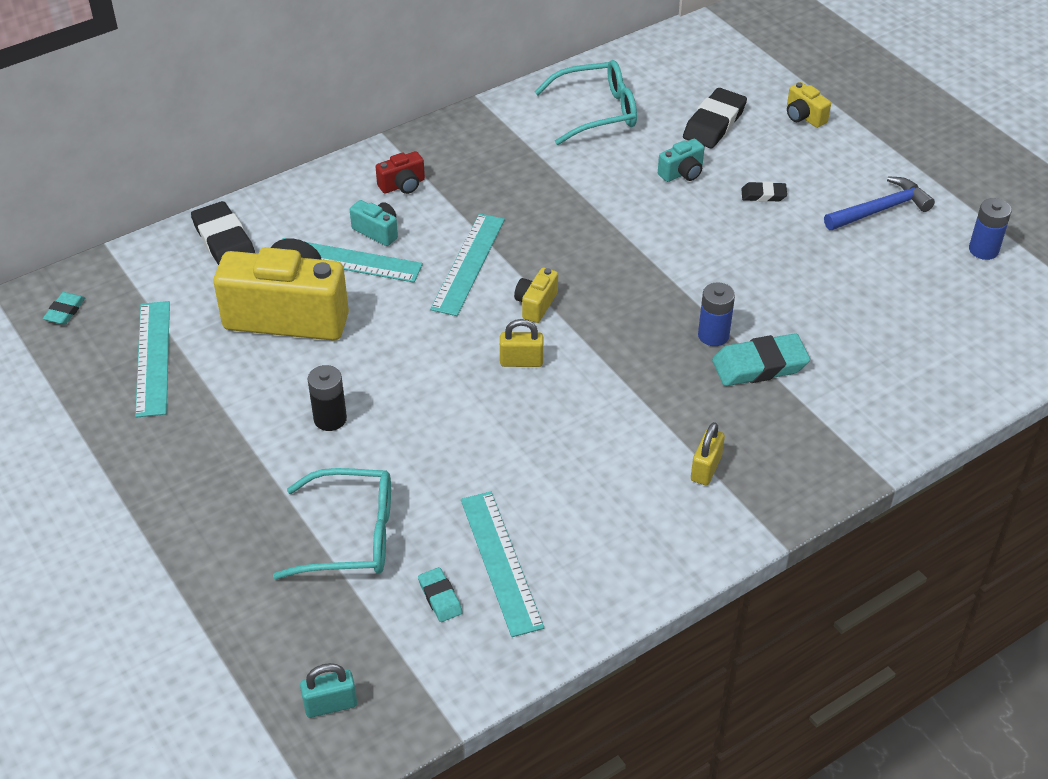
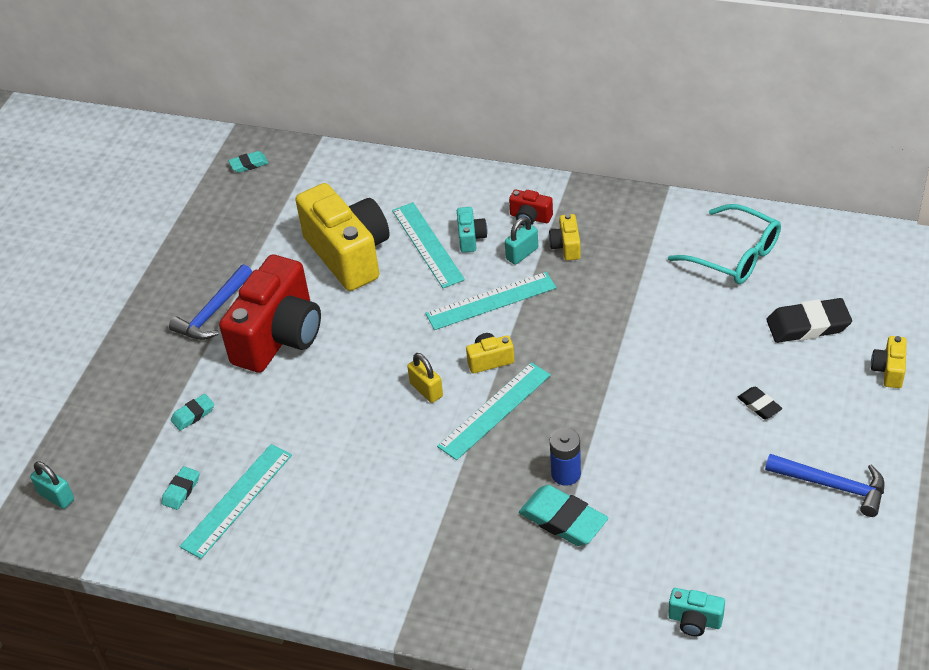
camera: 55 degrees right, 0 degrees up
turquoise ruler [135,301,170,418] -> turquoise ruler moved to [437,362,551,460]
black eraser [191,201,255,265] -> none
turquoise glasses [273,468,391,579] -> turquoise eraser [171,394,214,431]
black battery [308,365,347,431] -> red camera [219,255,321,373]
turquoise camera [658,139,704,182] -> turquoise camera moved to [668,588,725,636]
yellow padlock [691,422,725,485] -> none
blue battery [969,198,1012,260] -> none
none -> blue hammer [169,264,252,340]
none -> turquoise padlock [505,217,538,265]
none -> yellow camera [549,214,581,261]

